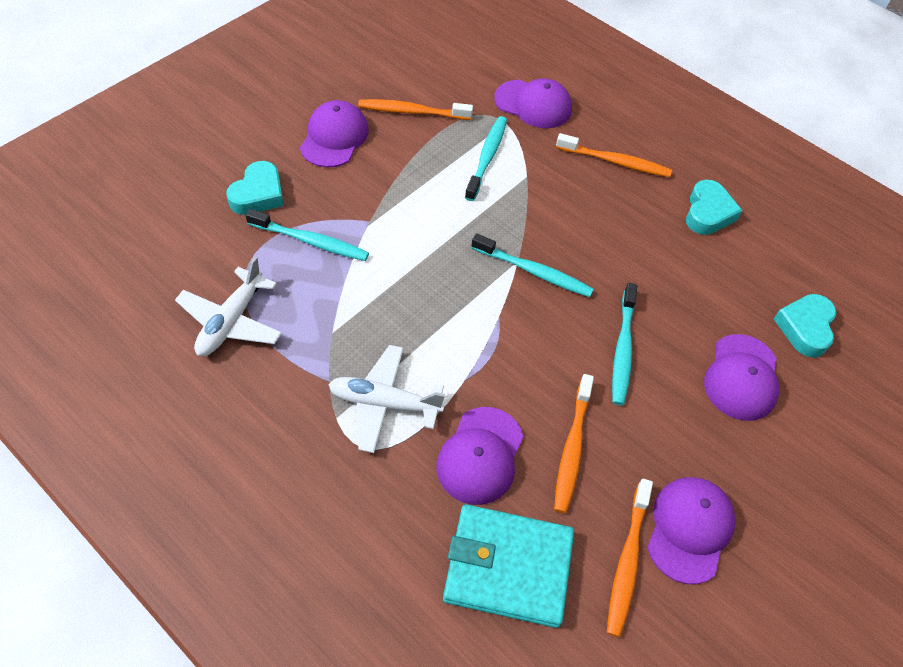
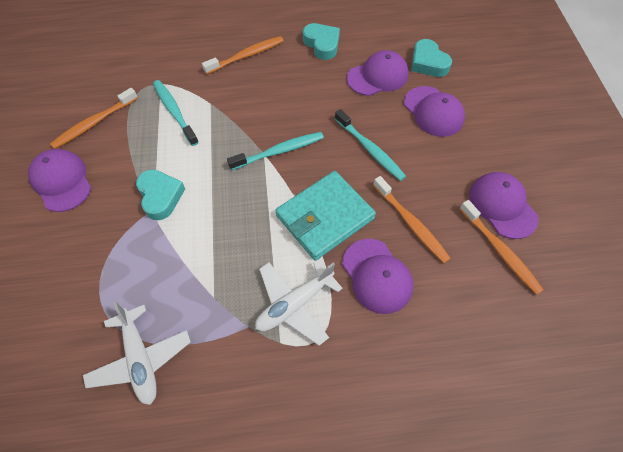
camera: 45 degrees left, 5 degrees up
turquoise heart [227,161,284,215] -> turquoise heart moved to [136,170,185,220]
turquoise toothbrush [245,209,369,261] -> none
turquoise wallet [443,504,574,628] -> turquoise wallet moved to [275,171,376,261]
purple cap [494,78,572,128] -> purple cap moved to [347,50,409,96]

